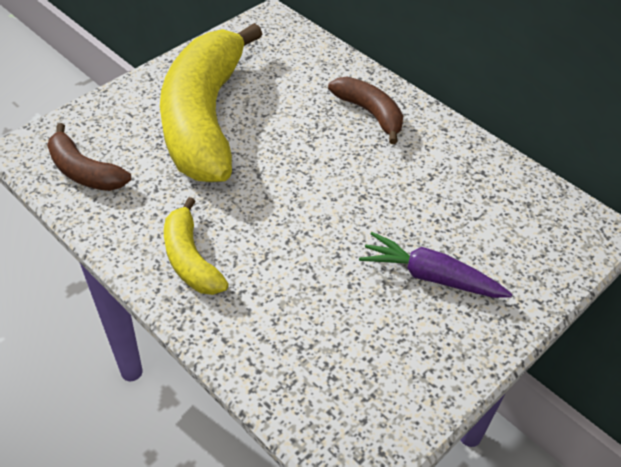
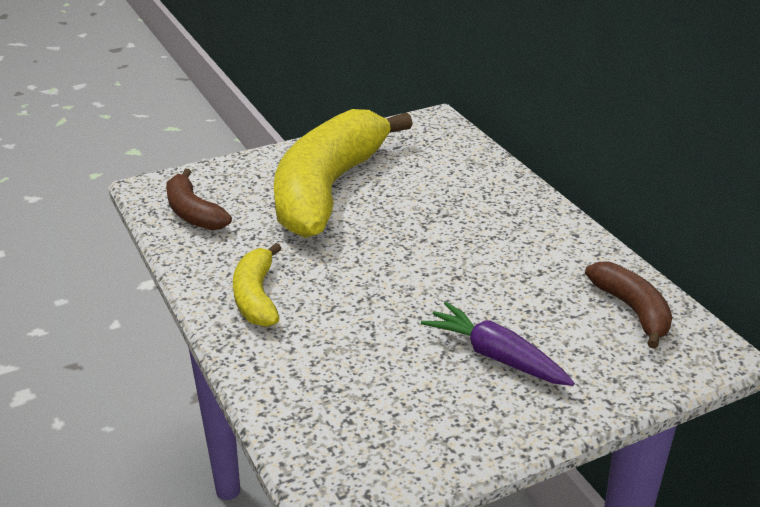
camera: 20 degrees right, 15 degrees down
brown banana [328,77,403,144] -> brown banana moved to [585,262,672,349]

